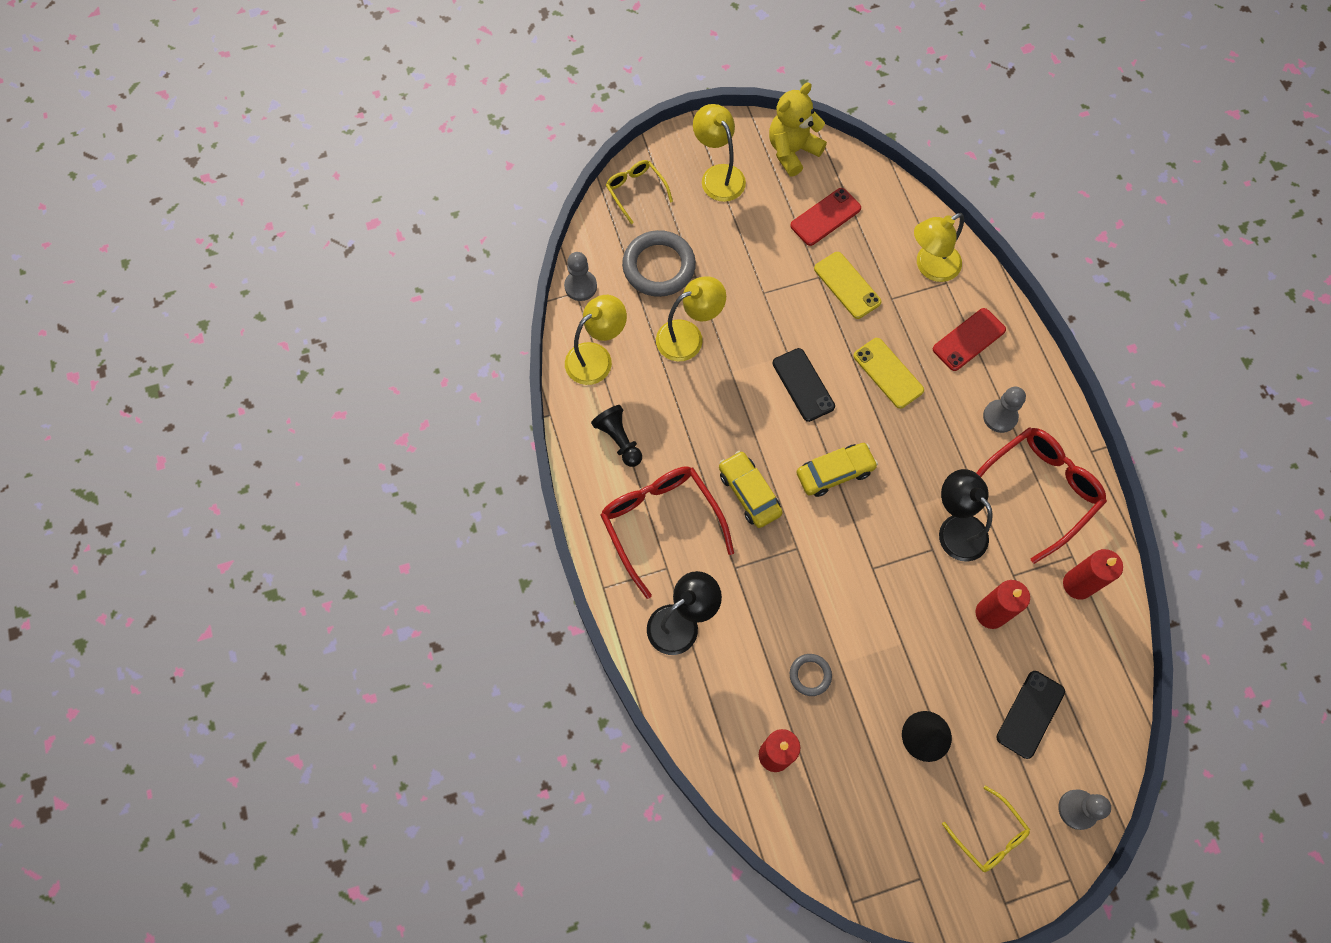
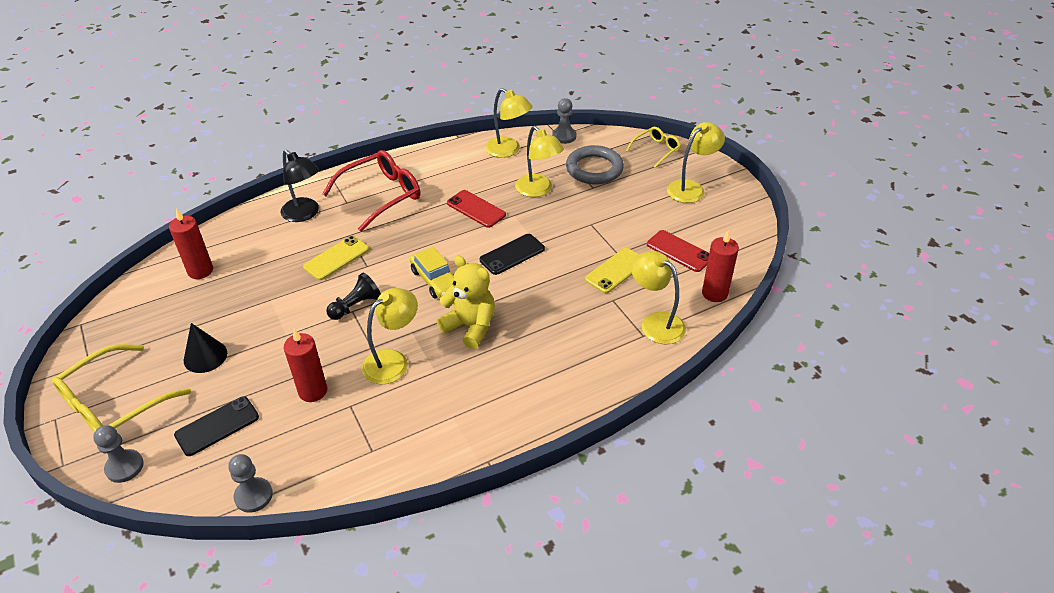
camera: 80 degrees right, 25 degrees down
black pawn [591,405,642,467] -> black pawn moved to [326,272,381,320]
yellow car [719,451,783,528] -> none
yellow teddy bear [769,82,827,177] -> yellow teddy bear moved to [437,256,495,349]
grey ring [790,654,832,696] -> none
yellow phone [853,338,924,409] -> yellow phone moved to [303,236,369,280]
red phone [933,308,1006,371] -> red phone moved to [447,190,506,228]
black lamp [939,469,993,562] -> yellow lamp [362,288,418,385]
yellow glasses [942,786,1030,872] -> yellow glasses [52,344,191,433], size x1.79
red glasses [977,427,1107,564] -> none
grey pawn [983,386,1026,433] -> grey pawn moved to [228,454,273,513]
black phone [996,671,1065,759] -> black phone turned 60 degrees counterclockwise [174,396,259,456]
red candle [1063,549,1123,600] -> red candle moved to [702,230,739,302]

